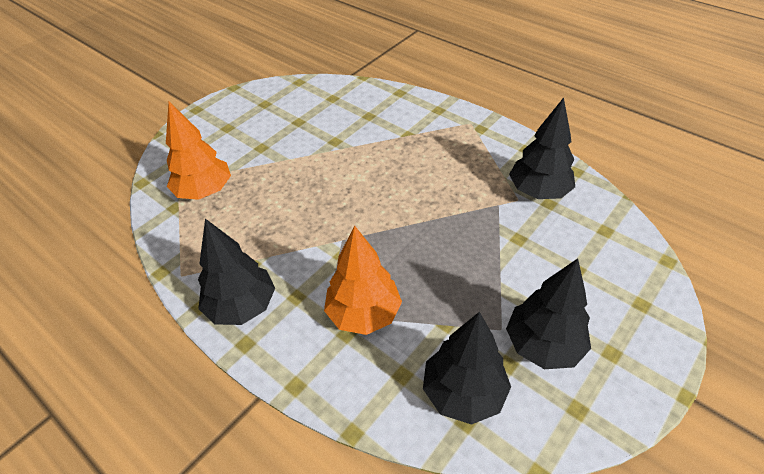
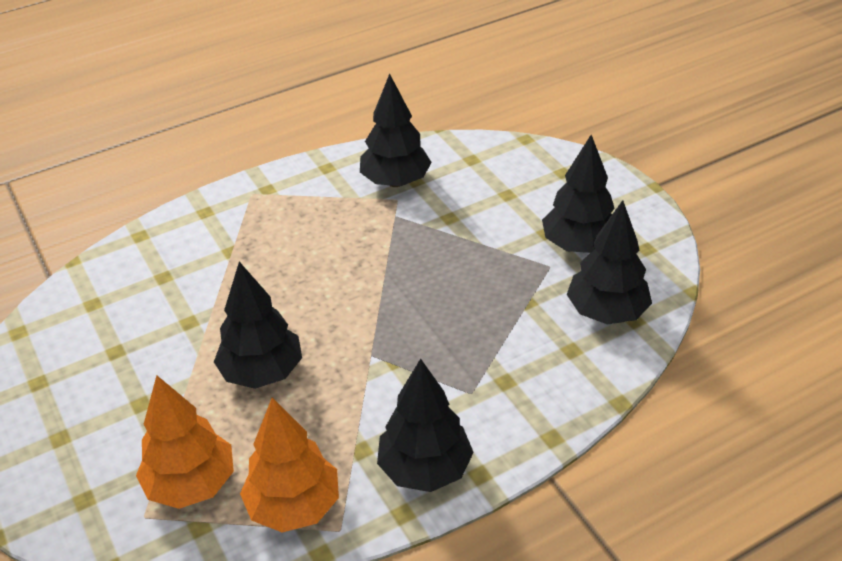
camera: 70 degrees left, 5 degrees down
orange tree [324,225,402,335] -> orange tree moved to [240,398,339,532]
none -> black tree [214,262,302,389]

